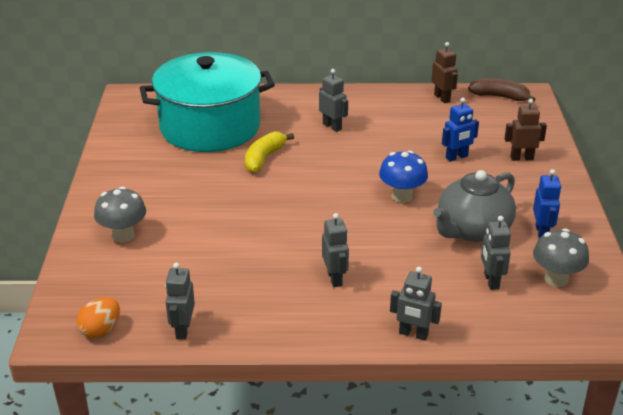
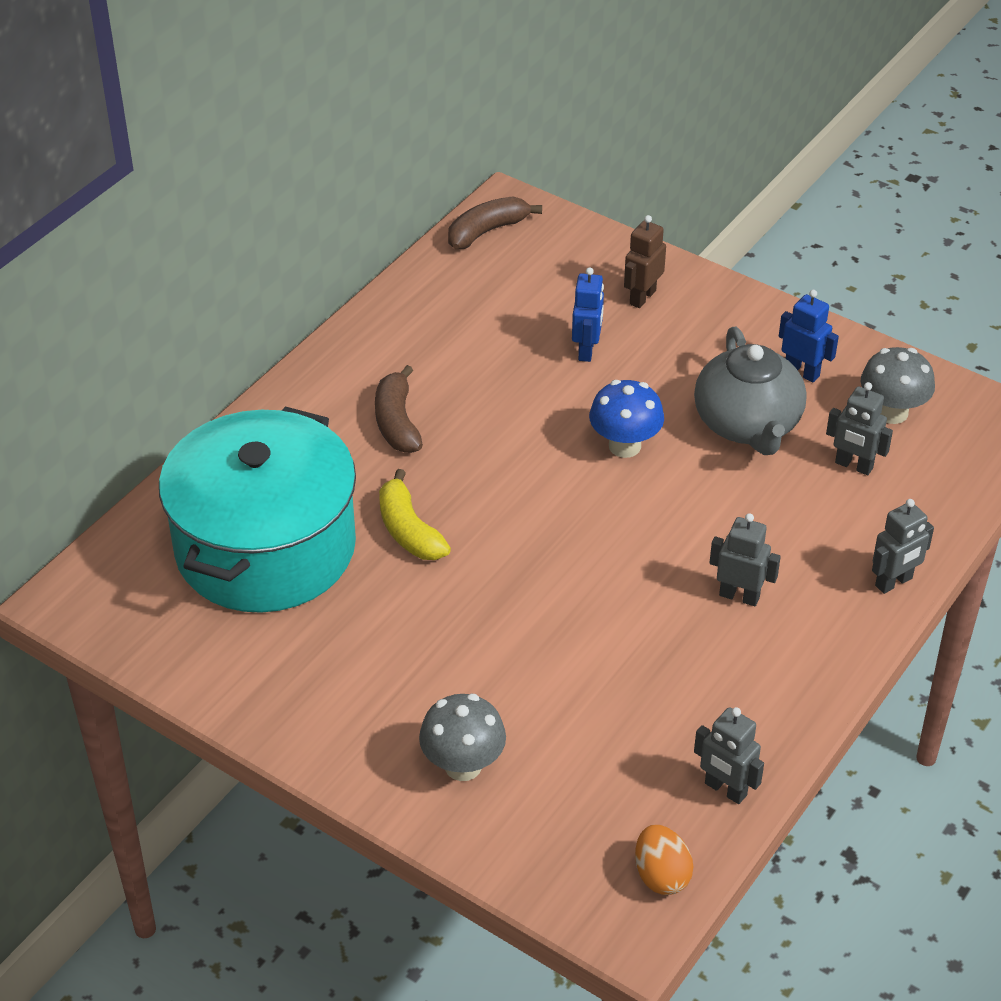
camera: 55 degrees left, 10 degrees up
grey robot [319,69,348,132] -> brown banana [375,365,423,453]
brown robot [431,42,458,103] -> none

